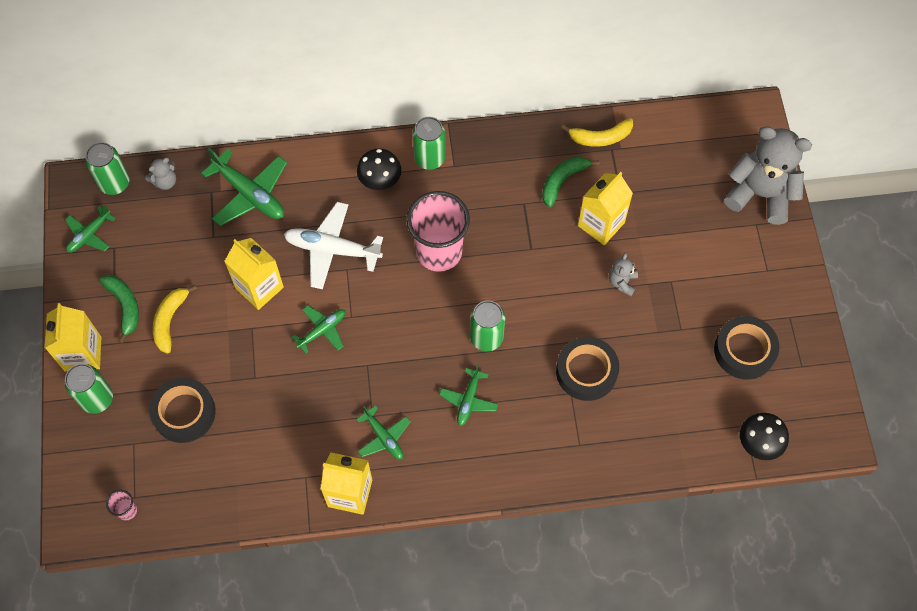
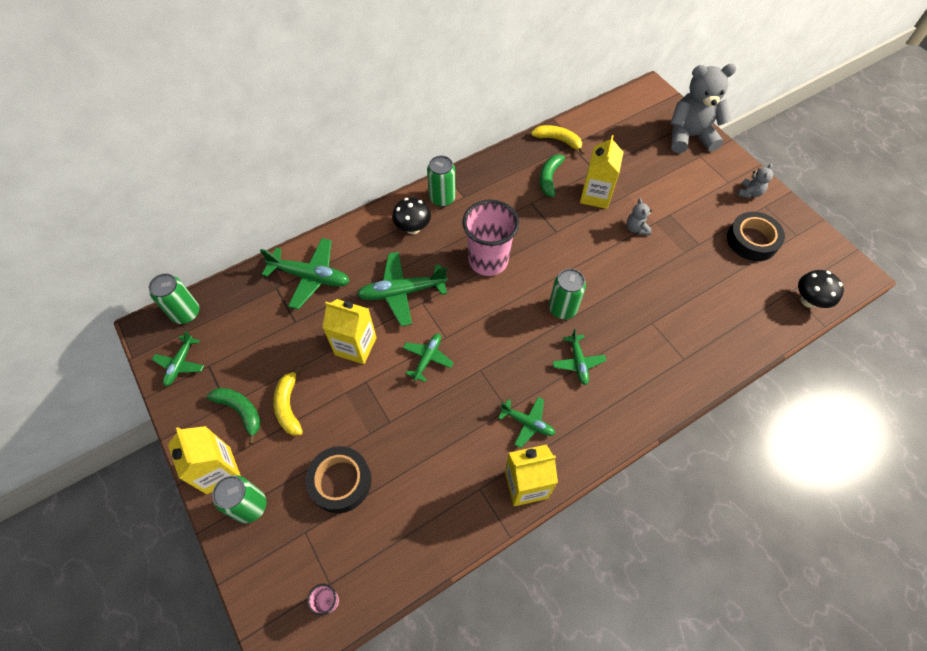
camera: 25 degrees left, 5 degrees down
grey teddy bear [145,158,176,190] -> grey teddy bear moved to [738,164,773,198]
white plane [284,202,383,289] -> green plane [357,252,448,326]
black tape [556,337,619,401] -> none
yellow banana [562,118,633,147] -> yellow banana turned 120 degrees counterclockwise [531,125,584,155]

